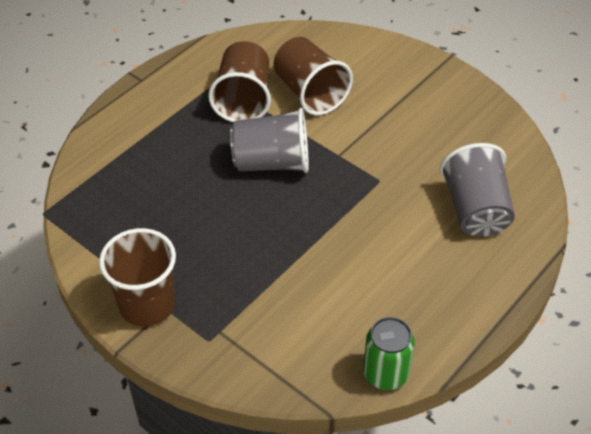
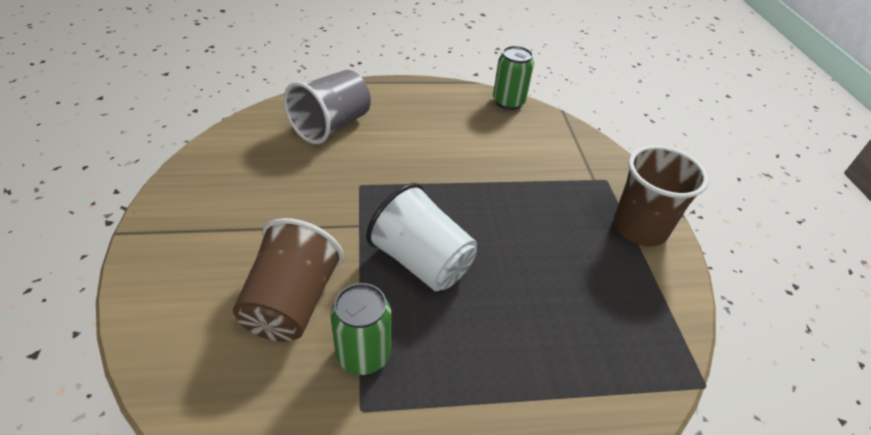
camera: 140 degrees left, 5 degrees down
brown cup [208,41,271,122] -> green can [330,283,391,375]
grey cup [230,108,309,173] -> white cup [366,183,477,291]

